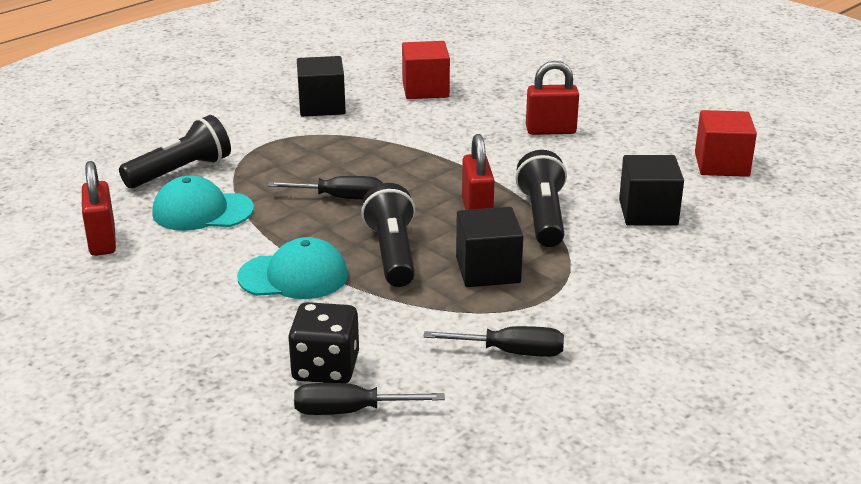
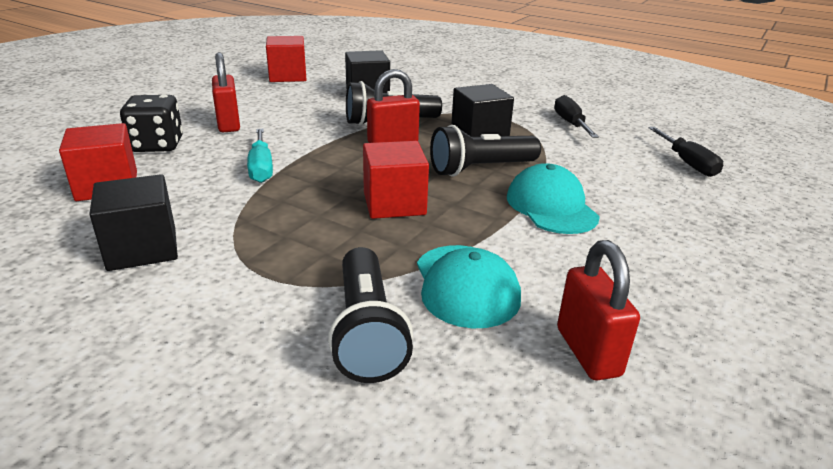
camera: 105 degrees left, 0 degrees up
red padlock [82,161,116,256] -> red padlock turned 75 degrees counterclockwise [557,240,640,381]
black flashlight [119,115,231,188] -> black flashlight turned 135 degrees counterclockwise [328,247,413,383]
black screwdriver [268,176,382,200] -> red cube [363,141,429,219]
black dice [288,302,359,383] -> black dice moved to [120,95,183,152]
none -> turquoise screwdriver [247,129,273,183]

